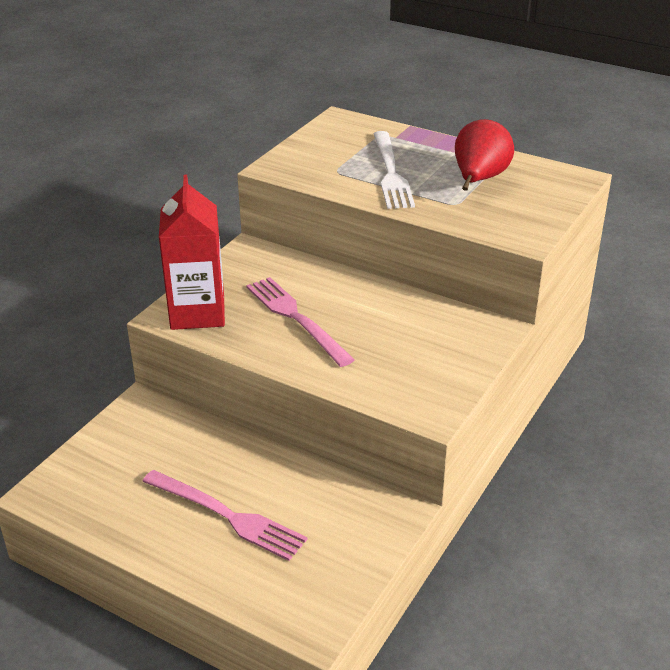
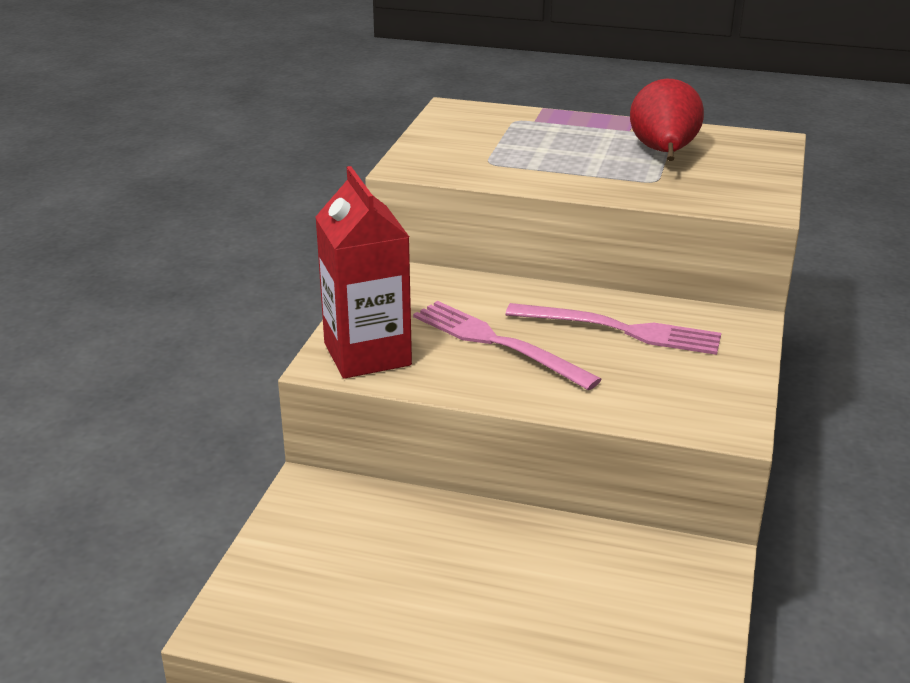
camera: 15 degrees left, 5 degrees down
pink fork [142,470,308,561] -> pink fork moved to [505,303,721,355]
white fork [374,131,415,209] -> none

